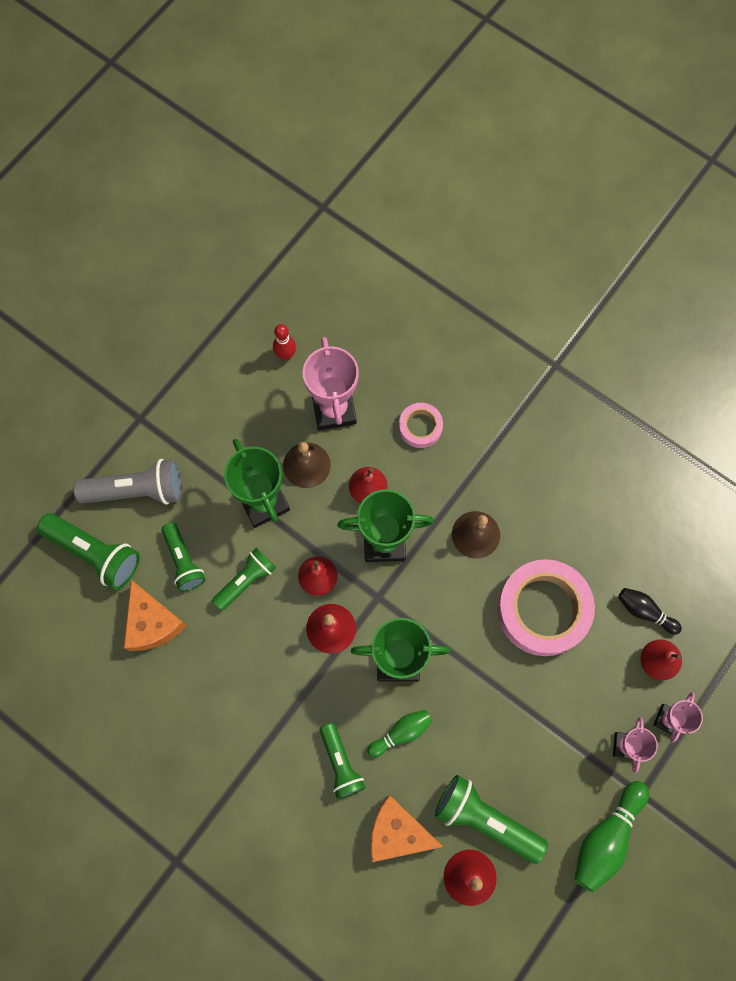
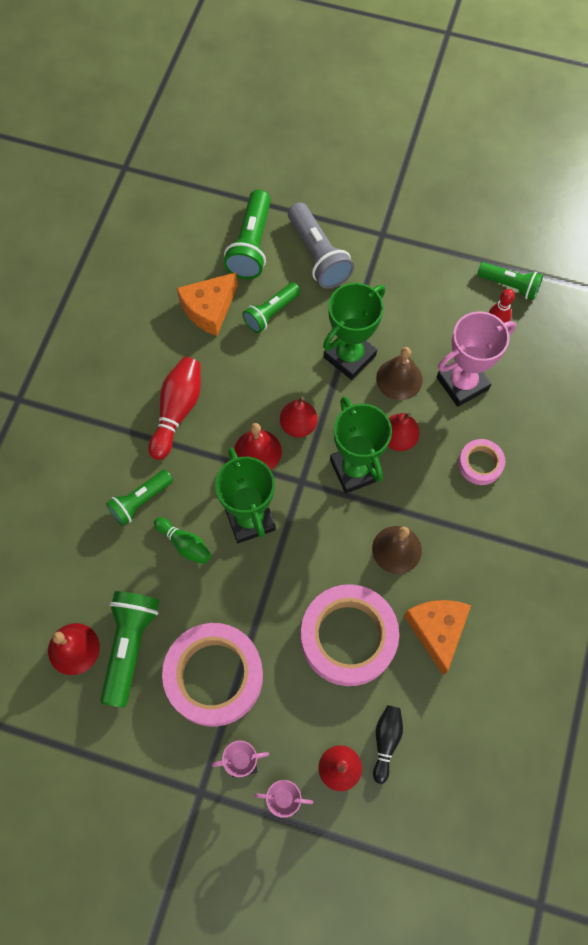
camera: 70 degrees right, 5 degrees down
green flashlight [212,548,276,611] -> green flashlight moved to [477,262,543,300]
orange cheese [371,795,443,862] -> orange cheese moved to [404,600,471,676]
green bowling pin [574,781,649,892] -> none
none -> red bowling pin [148,357,201,460]
none -> pink tape [162,623,263,727]

